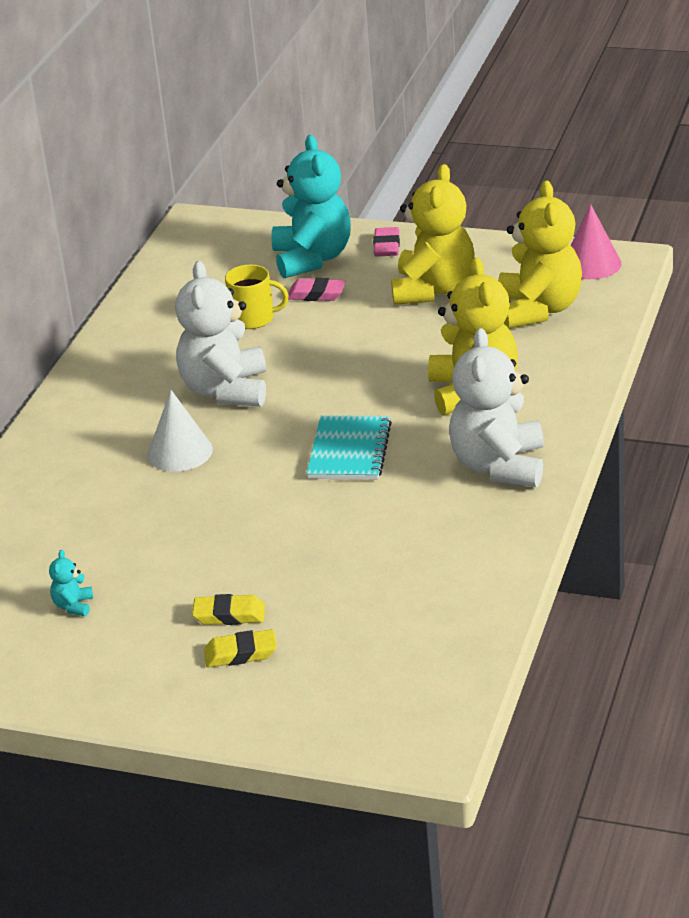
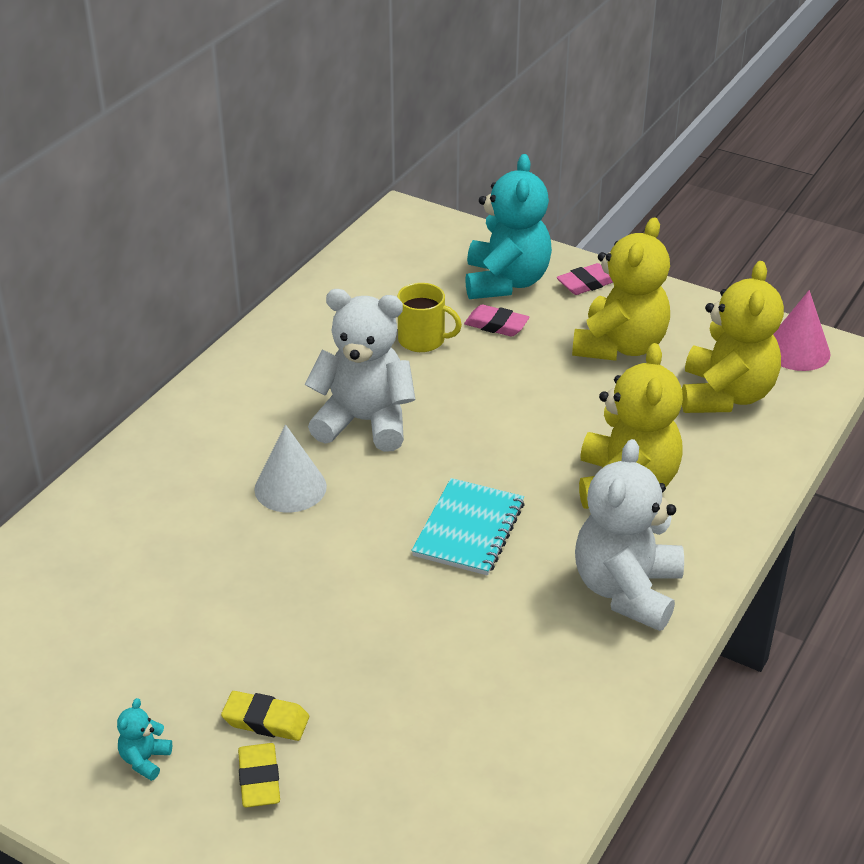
camera: 10 degrees right, 5 degrees up
turquoise teddy bear [49,550,93,616] -> turquoise teddy bear moved to [117,698,172,781]
white teddy bear [175,261,266,407] -> white teddy bear turned 90 degrees clockwise [305,289,416,452]
yellow eraser [204,629,277,667] -> yellow eraser turned 75 degrees clockwise [238,743,280,808]
pink eraser [373,227,400,256] -> pink eraser turned 45 degrees clockwise [557,263,613,295]

